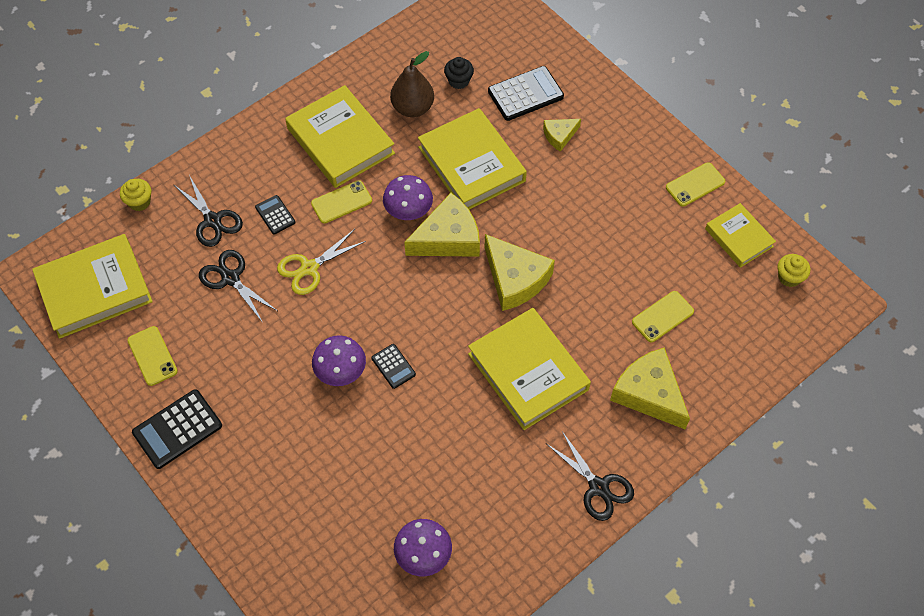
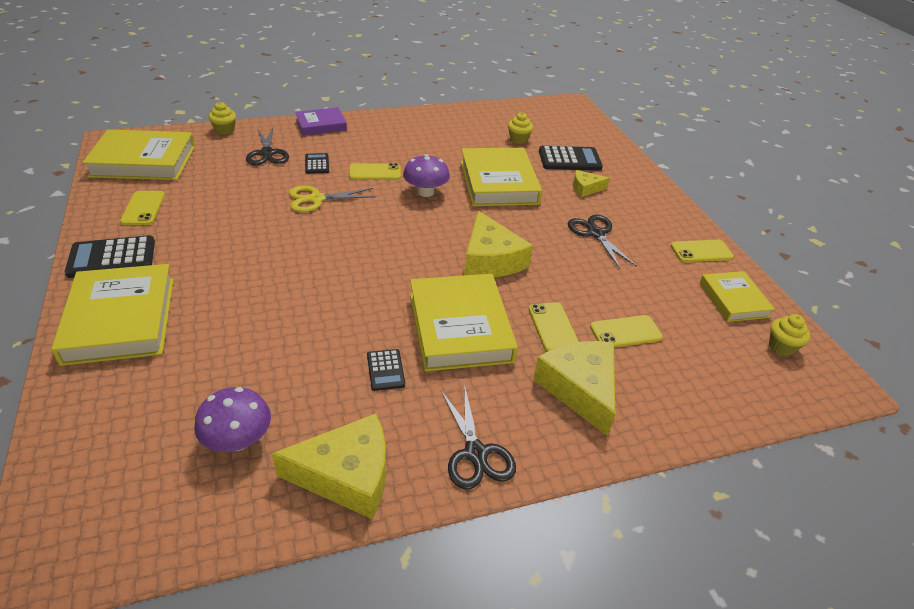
camera: 20 degrees right, 20 degrees down
black scissors [199,250,277,323] -> black scissors moved to [568,214,637,269]
yellow book [285,85,395,188] -> yellow book moved to [51,264,174,366]
purple mushroom [312,335,366,386] -> none
black calculator [371,344,416,389] -> black calculator moved to [367,349,405,391]
brown pear [390,51,434,117] -> none
yellow cheese [404,193,480,257] -> yellow cheese moved to [272,413,386,519]
black cupcake [444,57,474,89] -> yellow cupcake [508,112,533,144]
none -> purple book [295,107,347,136]
none -> yellow phone [529,302,579,351]

